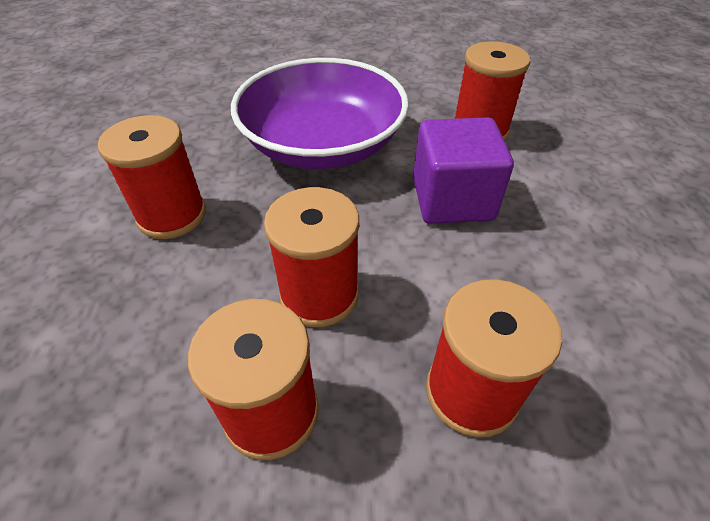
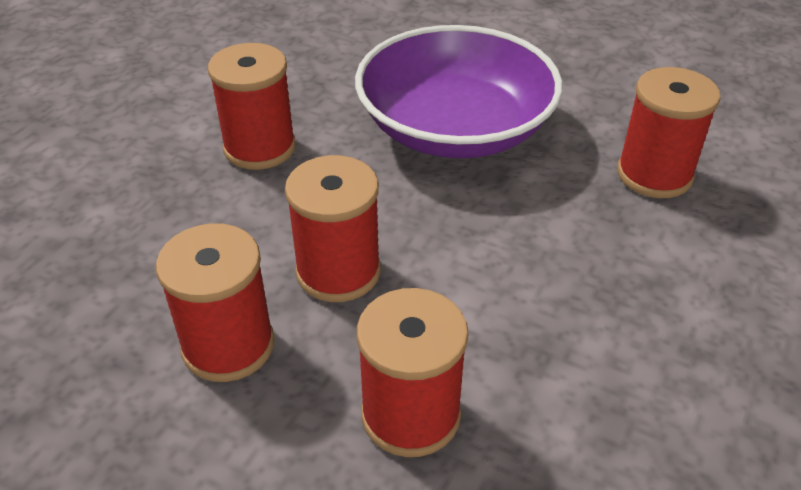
camera: 30 degrees right, 5 degrees down
purple cube [413,117,514,224] -> none

